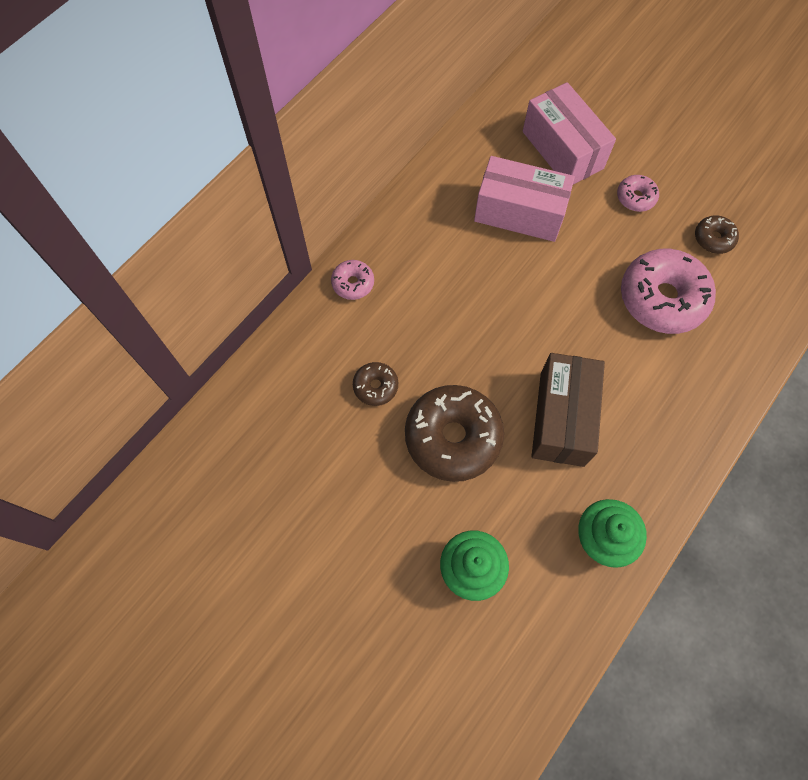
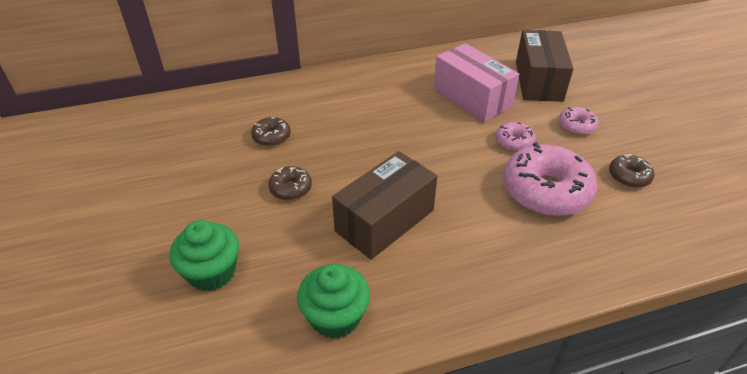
camera: 35 degrees right, 25 degrees down
pink donut [331,260,374,300] -> pink donut moved to [495,122,536,152]
brown donut [405,385,504,482] -> brown donut [268,166,312,200], size x0.48
pink box [523,82,616,185] -> brown box [516,30,574,102]

